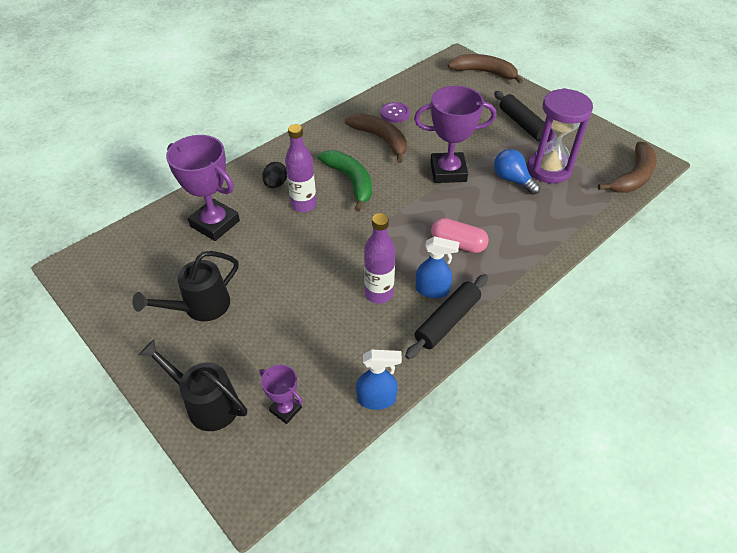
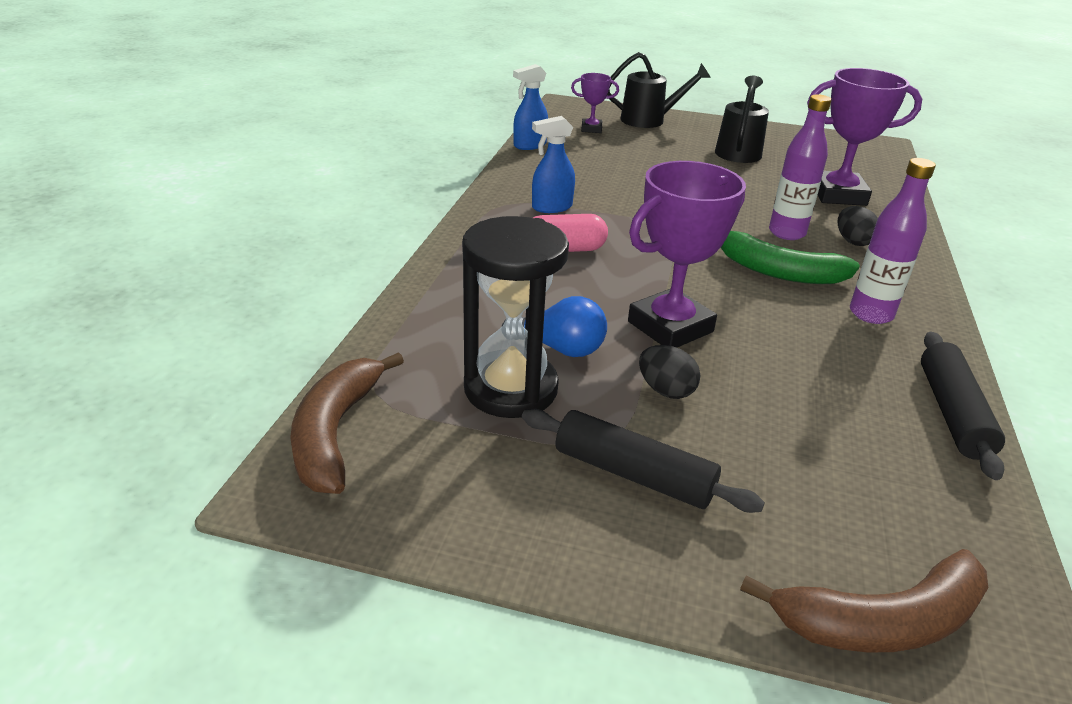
camera: 145 degrees right, 15 degrees down
brown banana [345,113,407,163] -> none
purple bottle [364,213,396,304] -> purple bottle moved to [850,158,936,324]
purple button [380,102,410,123] -> none
black rolling pin [405,274,488,359] -> black rolling pin moved to [921,332,1005,480]
purple hourglass [527,88,593,184] -> black hourglass [462,216,569,418]
none -> black egg [639,345,701,399]

